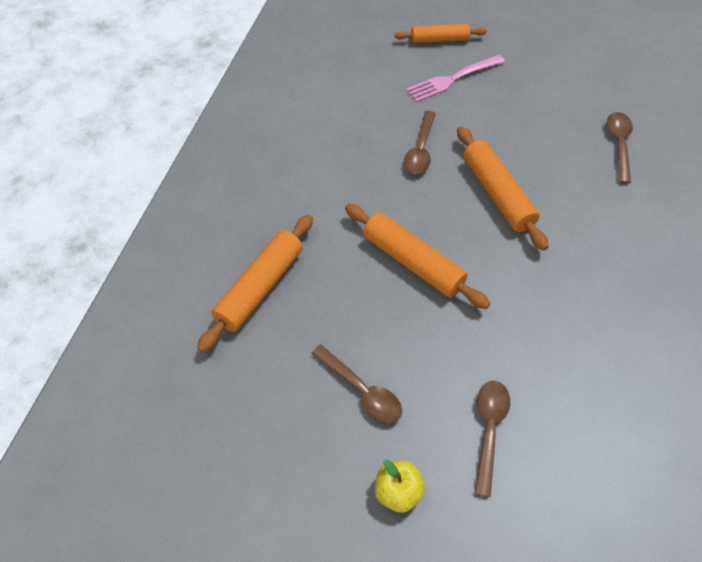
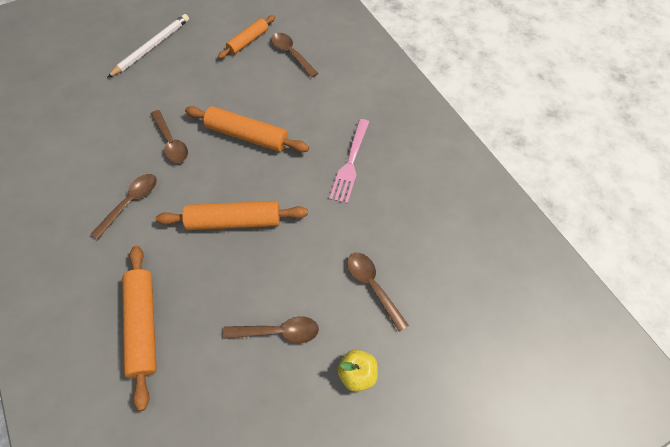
camera: 45 degrees left, 5 degrees up
orange rolling pin [394,24,487,43] -> orange rolling pin moved to [218,15,275,59]
pink fork [406,55,505,102] -> pink fork moved to [329,119,369,204]
none -> brown spoon [91,174,157,239]
none -> white pencil [107,14,189,78]

